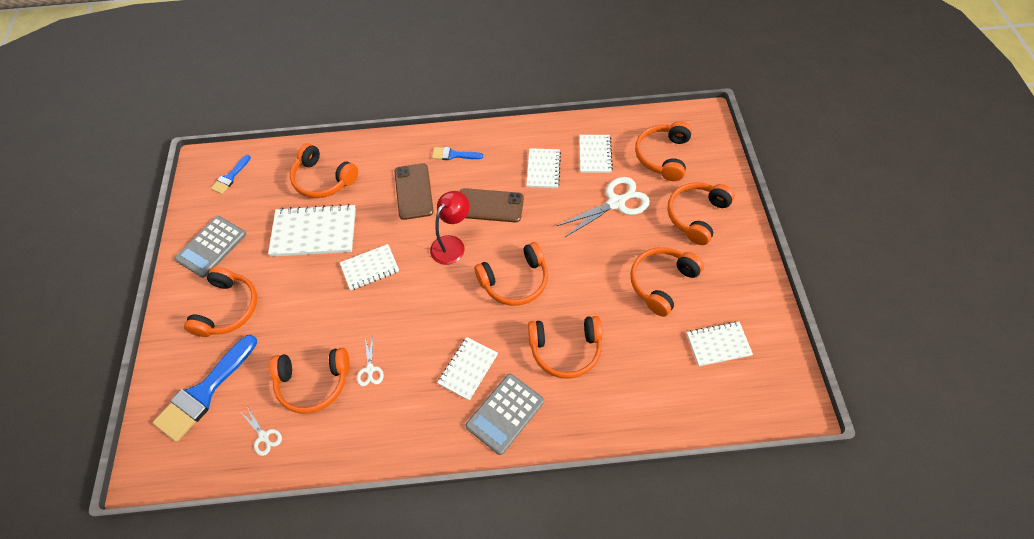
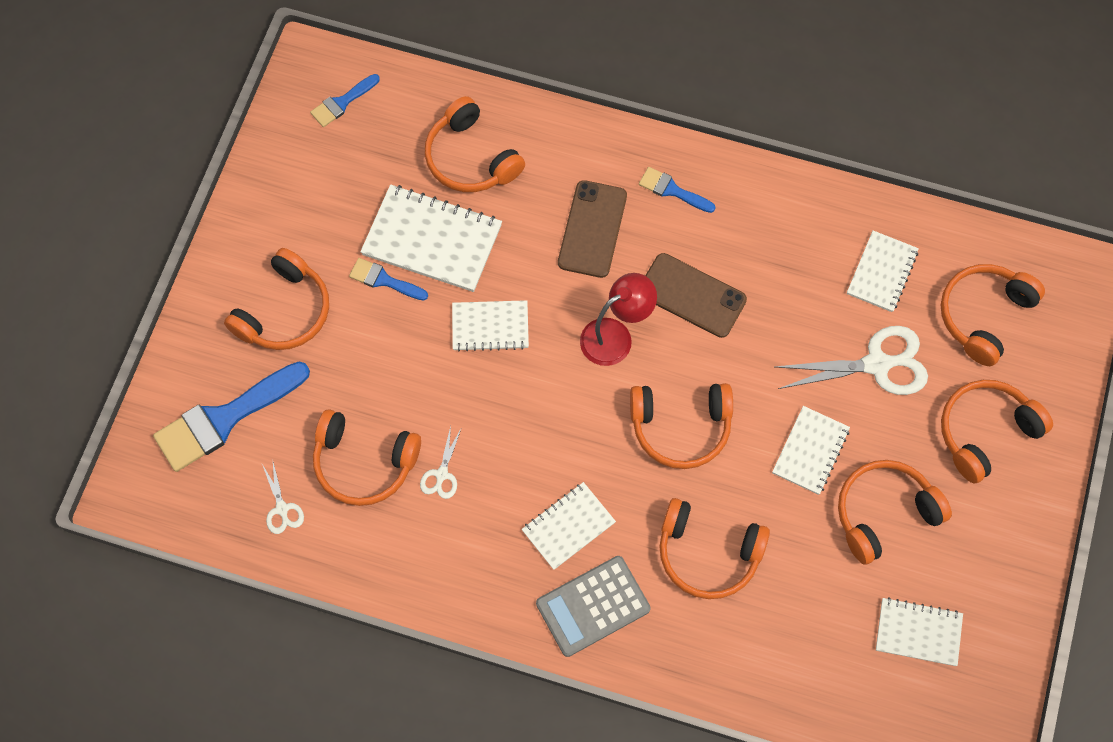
camera: 20 degrees right, 10 degrees up
grey calculator [174,216,246,278] -> none
white notebook [526,148,561,188] -> white notebook moved to [772,406,850,495]
none -> blue brush [349,258,428,301]

